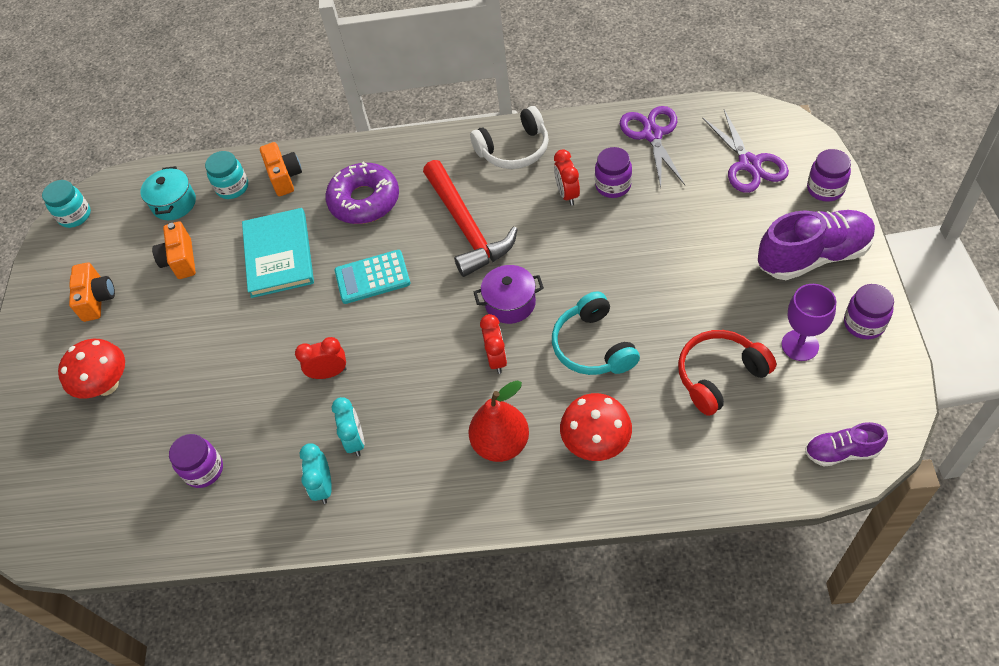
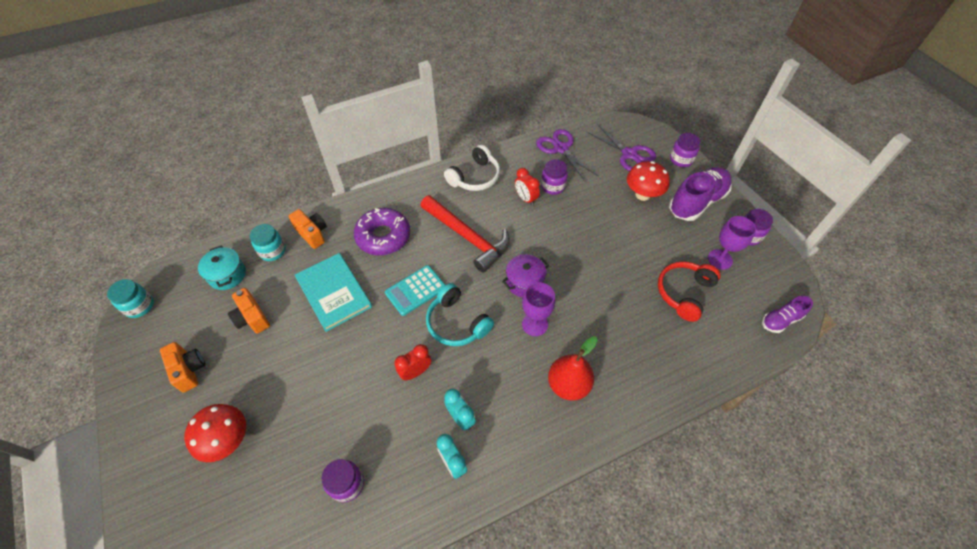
camera: 30 degrees left, 0 degrees up
red clock [480,314,507,374] -> purple goblet [522,282,555,336]
turquoise headphones [552,291,640,375] -> turquoise headphones moved to [426,283,494,346]
red mushroom [560,393,632,461] -> red mushroom moved to [627,161,670,201]

